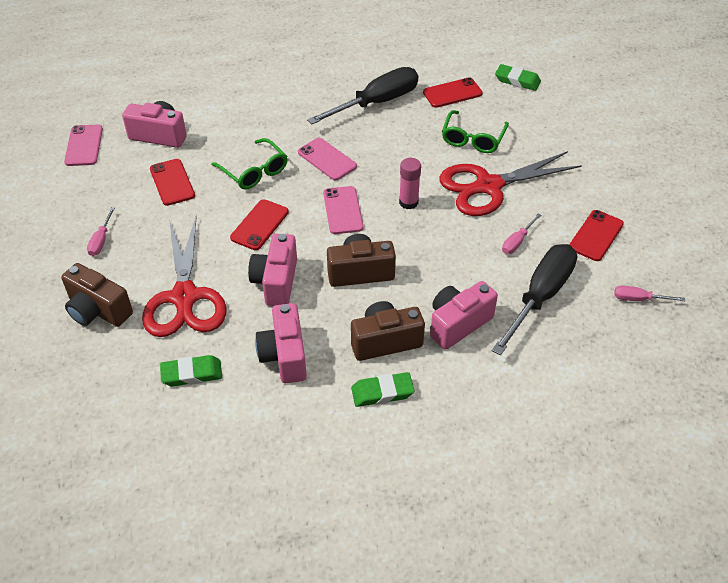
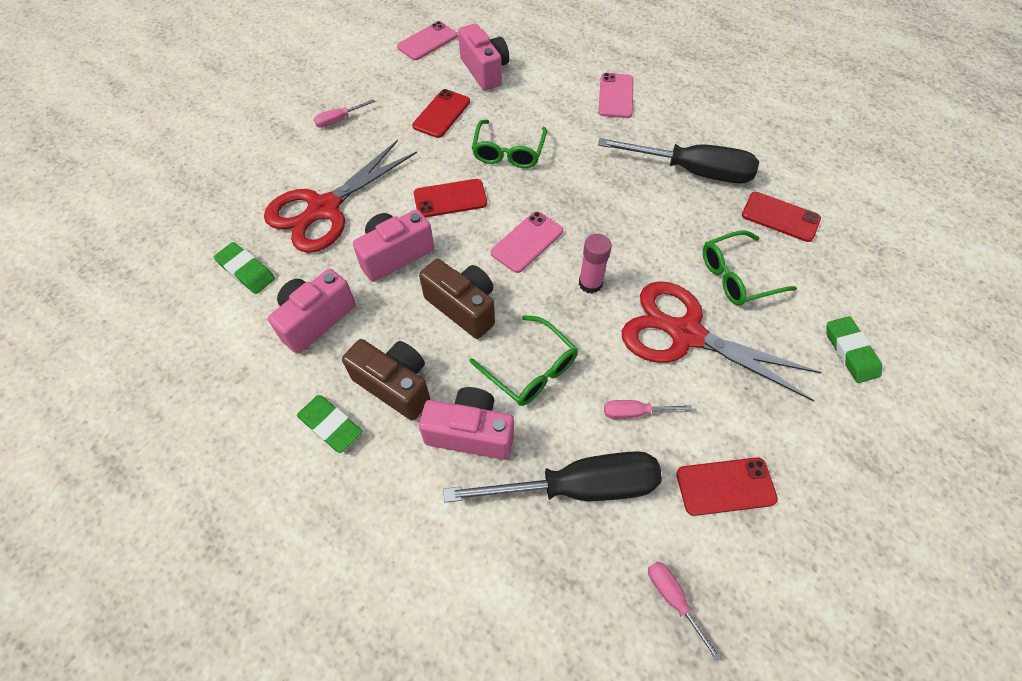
camera: 50 degrees right, 10 degrees up
brown camera [61,263,133,327] -> none
pink phone [298,138,357,180] -> pink phone moved to [598,73,634,118]
green eraser [495,64,541,91] -> green eraser moved to [826,316,882,383]
none -> green glasses [470,315,578,406]

